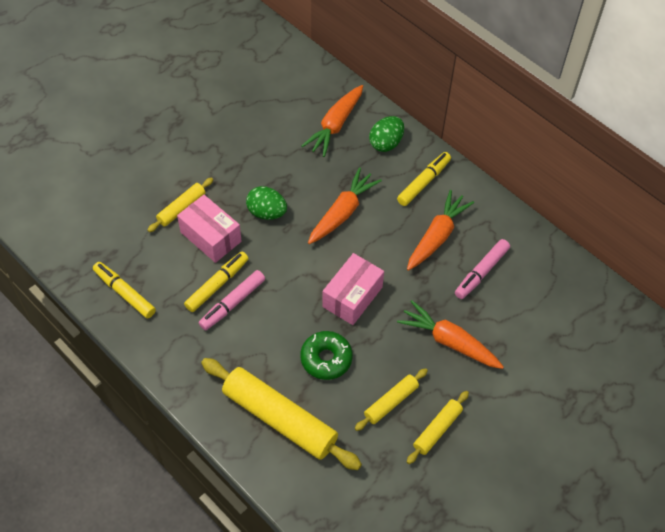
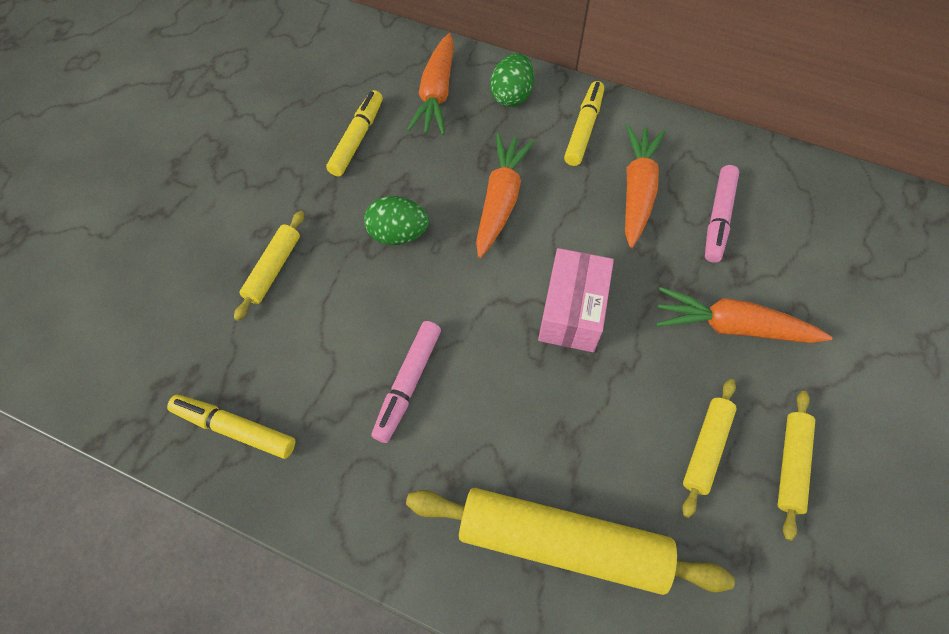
camera: 20 degrees left, 5 degrees up
pink box [177,195,242,263] -> none
yellow marker [184,252,249,312] -> yellow marker moved to [326,90,383,176]
green donut [300,331,353,380] -> none

